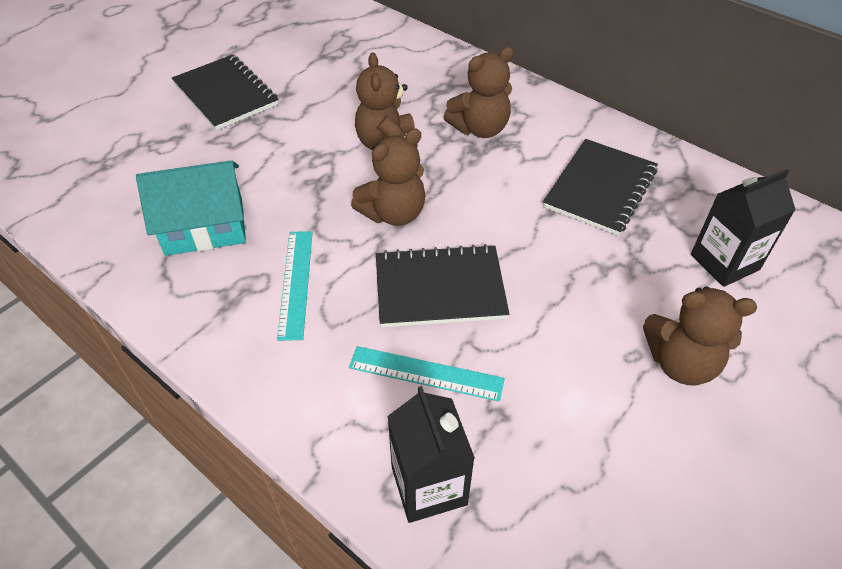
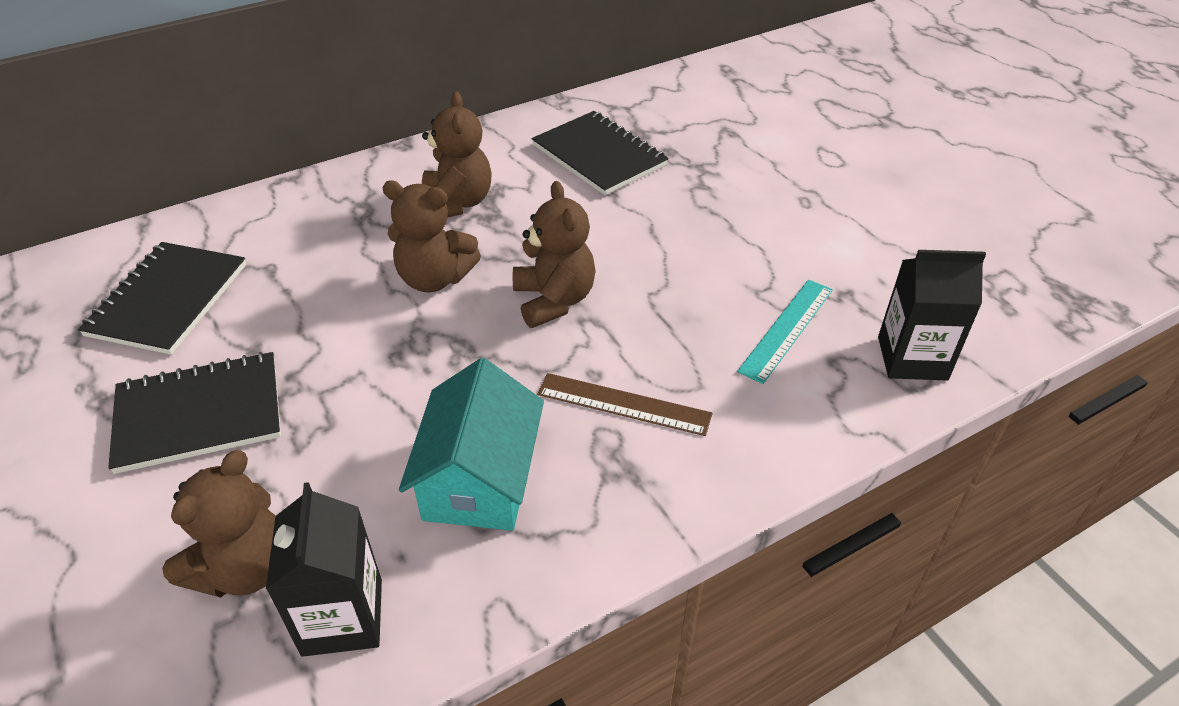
camera: 70 degrees left, 5 degrees down
turquoise ruler [277,231,313,341] -> brown ruler [537,373,713,436]
black notebook [376,244,509,327] -> black notebook moved to [78,242,246,355]
brown teddy bear [643,286,757,385] -> brown teddy bear moved to [162,450,276,598]
black carton [691,169,796,287] -> black carton moved to [266,482,382,657]

